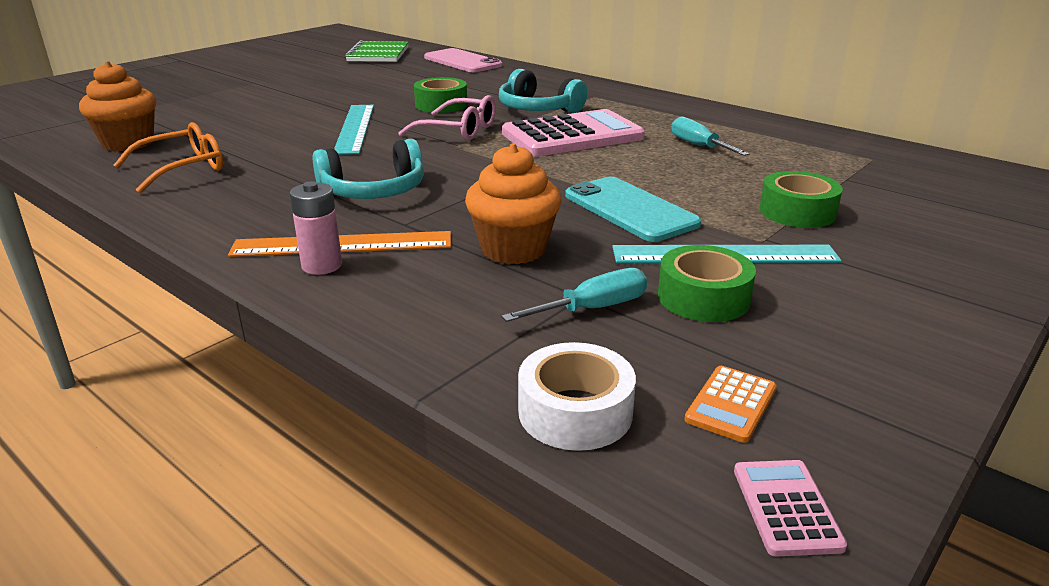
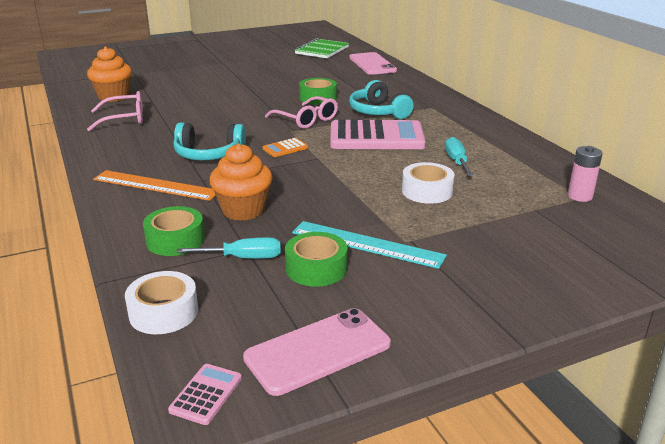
camera: 25 degrees right, 0 degrees up
orange glasses [113,122,223,193] -> pink glasses [87,91,143,131]
pink battery [289,181,342,275] -> pink battery moved to [568,146,603,202]
turquoise ruler [334,105,374,155] -> none
turquoise phone [565,177,701,242] -> none
orange calculator [684,366,776,443] -> orange calculator moved to [263,138,308,157]
green tape [760,171,843,228] -> green tape moved to [143,206,205,256]
none -> pink phone [243,308,391,396]
none -> white tape [402,162,455,204]

